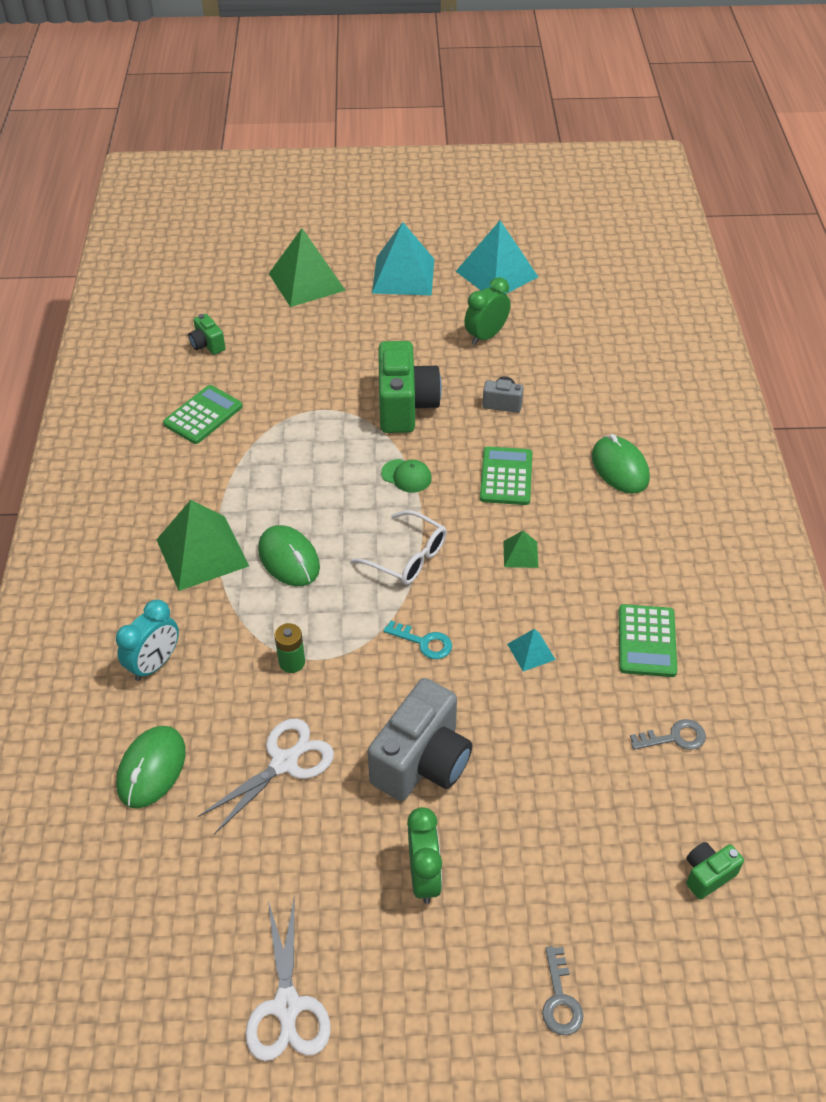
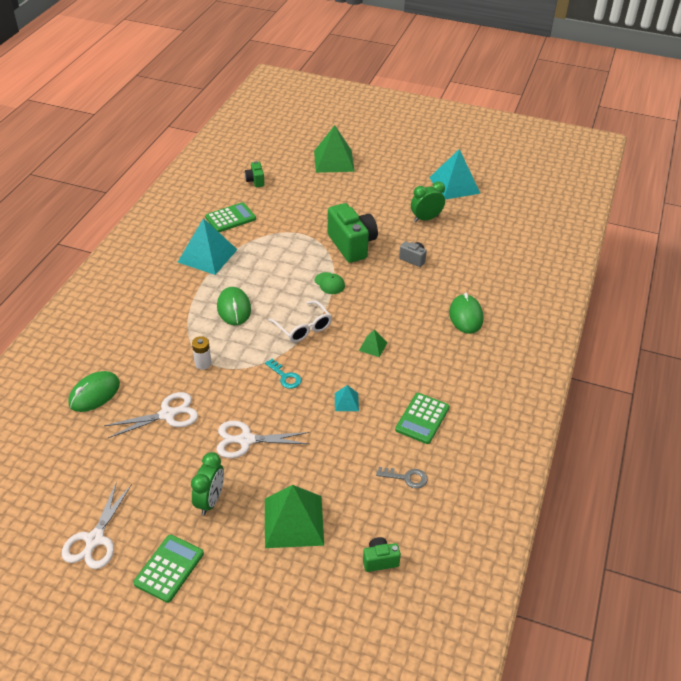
camera: 20 degrees right, 5 degrees down
turquoise clock [116,600,179,681] -> none
green pyramid [156,500,249,591] -> green pyramid moved to [265,485,324,548]
green battery [274,623,305,673] -> white battery [192,336,212,370]
grey camera [367,678,472,801] -> white scissors [217,421,310,458]
turquoise pyramid [372,222,434,296] -> turquoise pyramid moved to [178,218,237,275]
green camera [378,341,442,433] -> green camera turned 45 degrees counterclockwise [328,203,378,263]
green calculator [480,447,532,505] -> green calculator moved to [133,534,204,603]
grey key [542,946,584,1035] -> none

